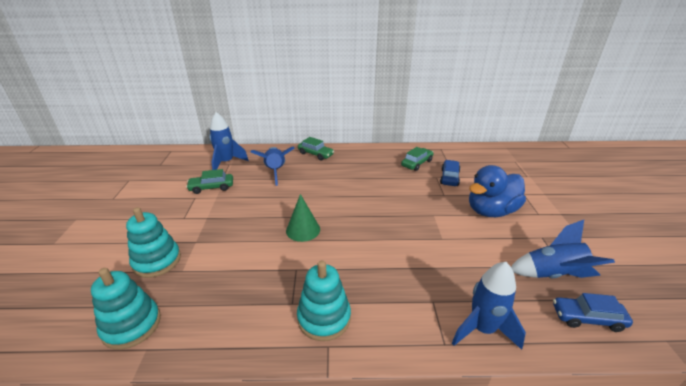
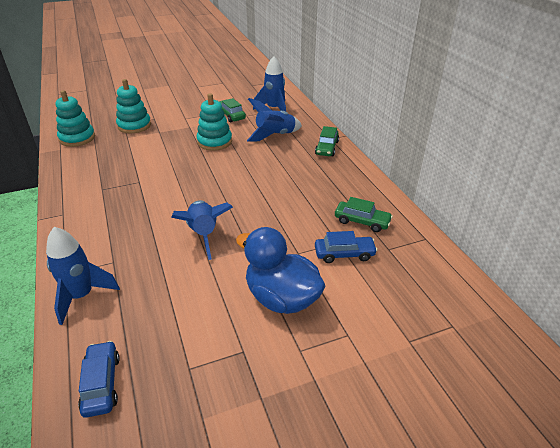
camera: 70 degrees right, 5 degrees up
green cone [286,194,320,242] -> none
turquoise stacking toy [297,261,351,341] -> turquoise stacking toy moved to [197,93,232,151]
blue rocket [511,220,615,278] -> blue rocket moved to [171,200,233,260]

